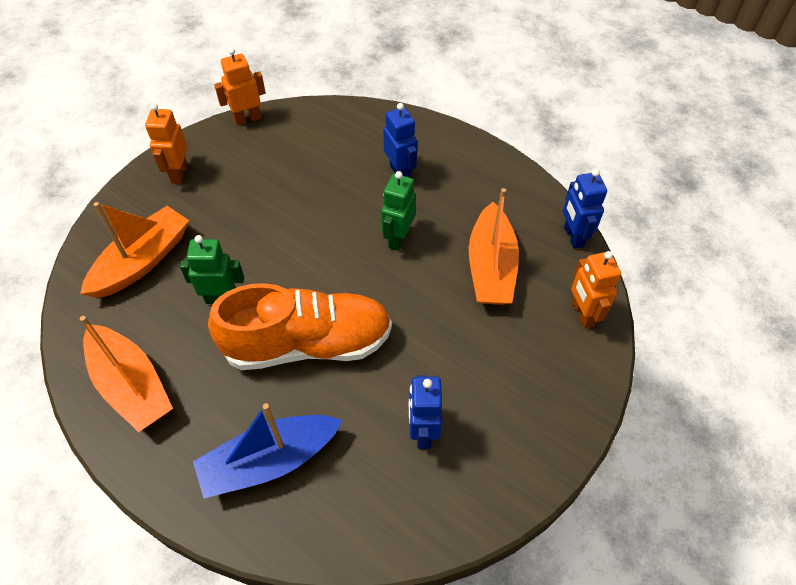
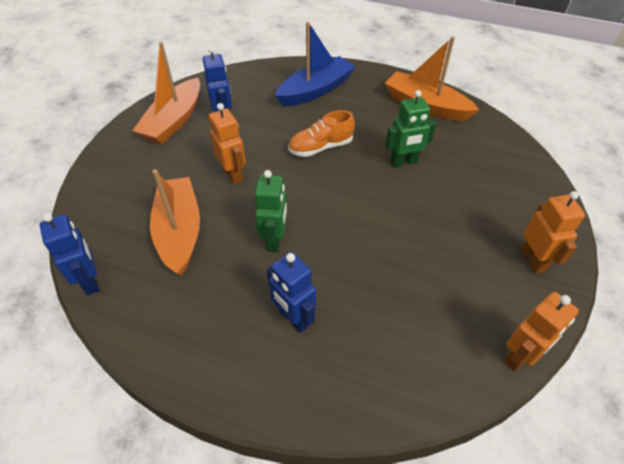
camera: 165 degrees right, 5 degrees down
orange boat [80,202,189,298] -> orange boat moved to [133,42,200,144]
orange shoe [208,283,392,370] -> orange shoe [288,110,355,157], size x0.53
orange robot [571,251,621,328] -> orange robot moved to [209,103,246,184]

